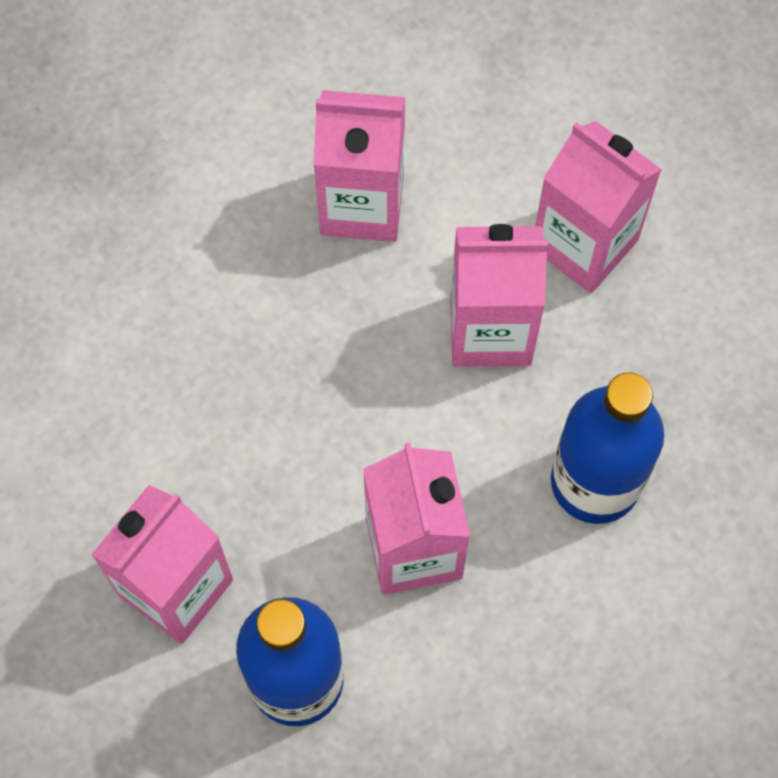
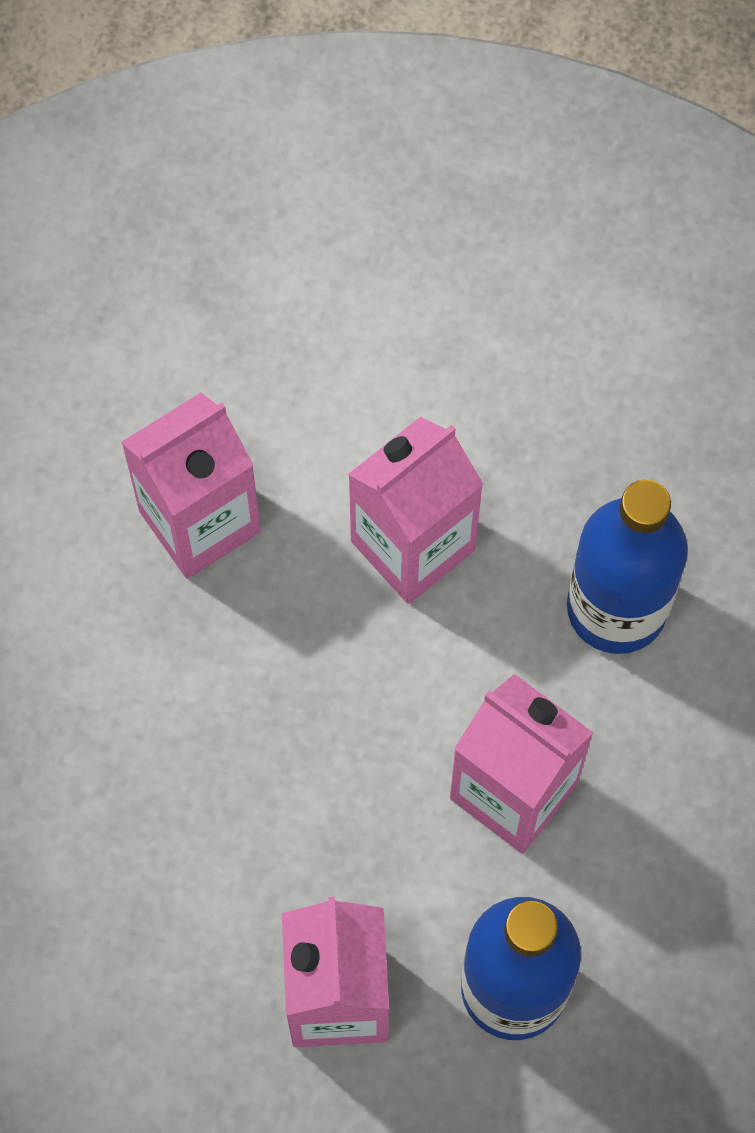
camera: 40 degrees left, 0 degrees up
pink carton [535,121,662,293] -> none

